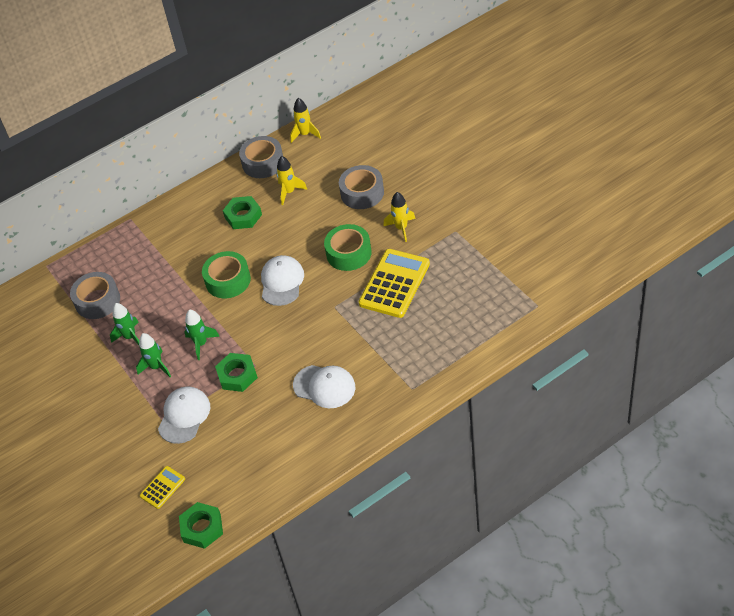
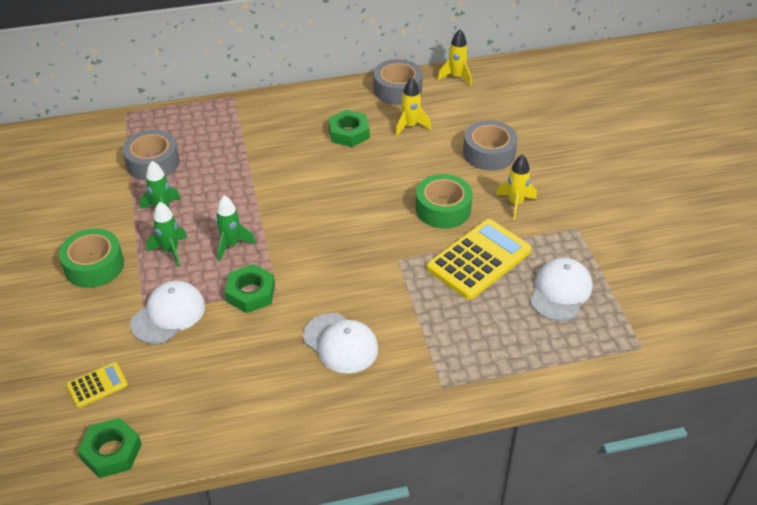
camera: 15 degrees right, 5 degrees down
green tape [202,251,251,298] -> green tape moved to [59,228,124,288]
white cap [261,255,304,306] -> white cap moved to [530,258,592,321]

